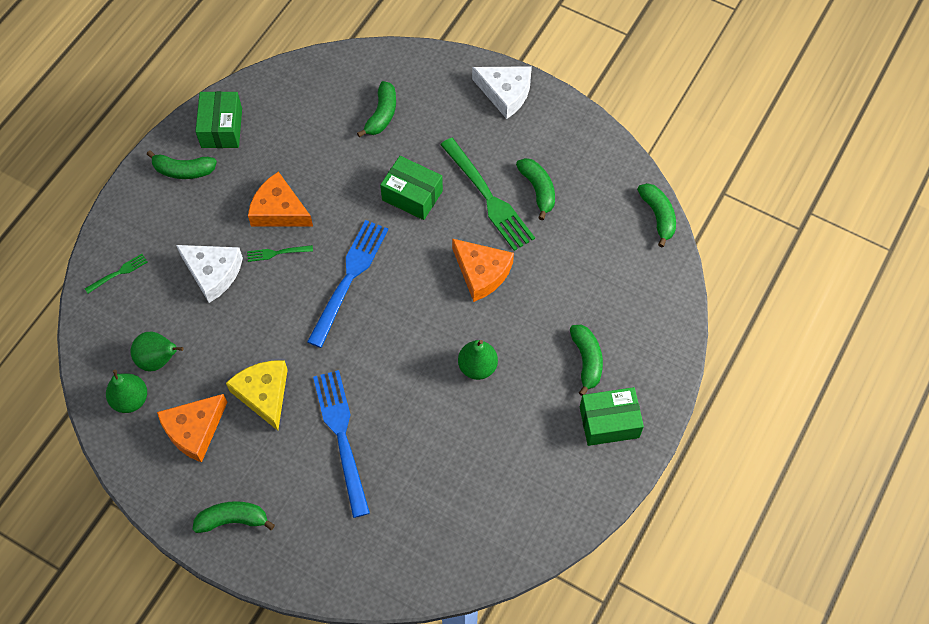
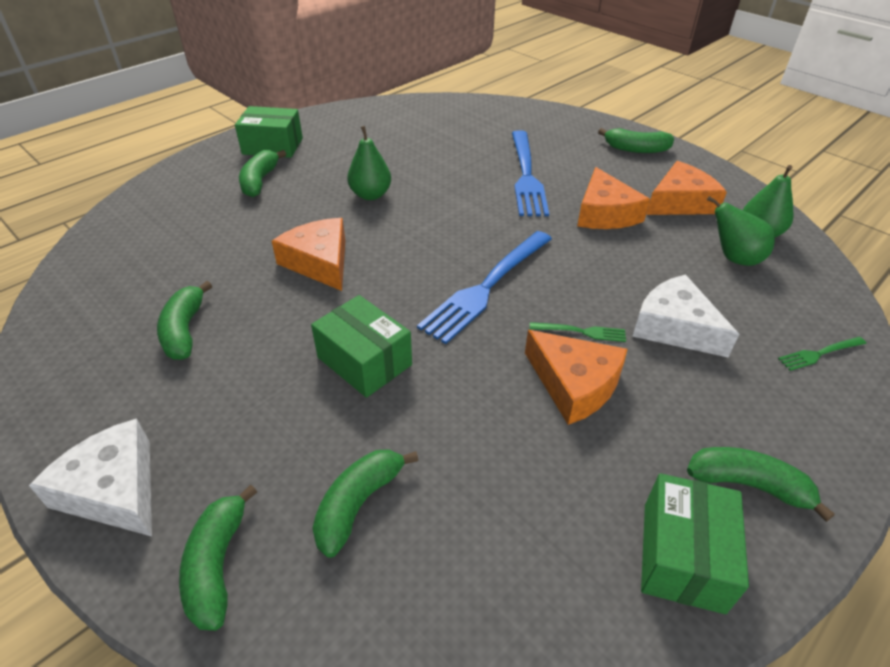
camera: 165 degrees left, 20 degrees down
yellow cheese [226,360,288,431] -> orange cheese [577,167,650,229]
green fork [440,138,535,251] -> none
green banana [637,183,676,247] -> green banana moved to [179,484,257,631]

